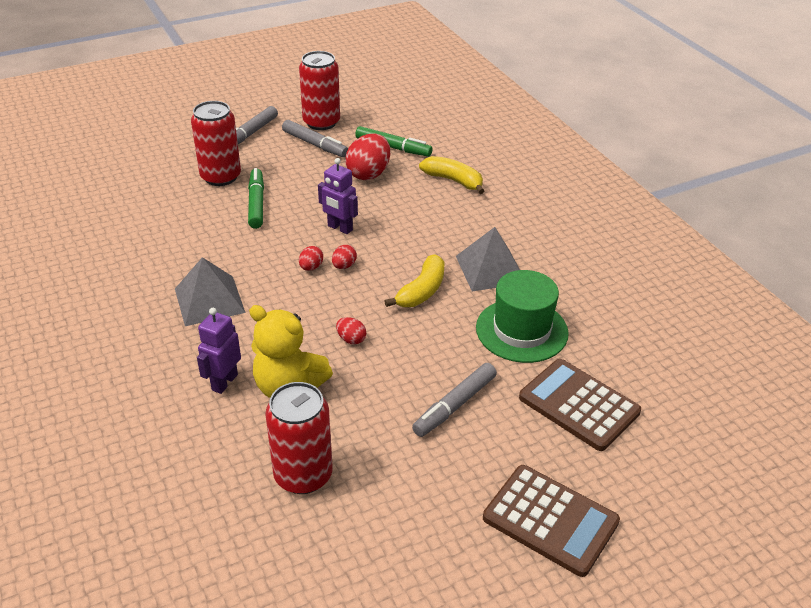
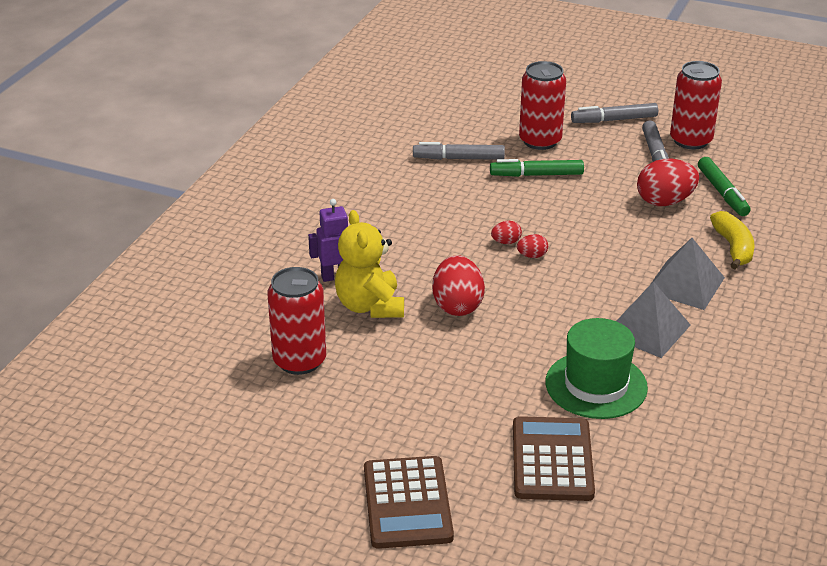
camera: 50 degrees right, 5 degrees down
grey pyramid [175,257,246,326] -> grey pyramid moved to [649,238,725,310]
green marker [248,168,264,229] -> green marker turned 135 degrees counterclockwise [490,159,584,177]
purple robot [318,158,358,234] -> none
red egg [336,317,366,344] -> red egg [432,255,485,316], size x2.07
yellow banana [384,254,445,307] -> none
grey marker [412,363,497,437] -> grey marker moved to [413,142,505,160]

